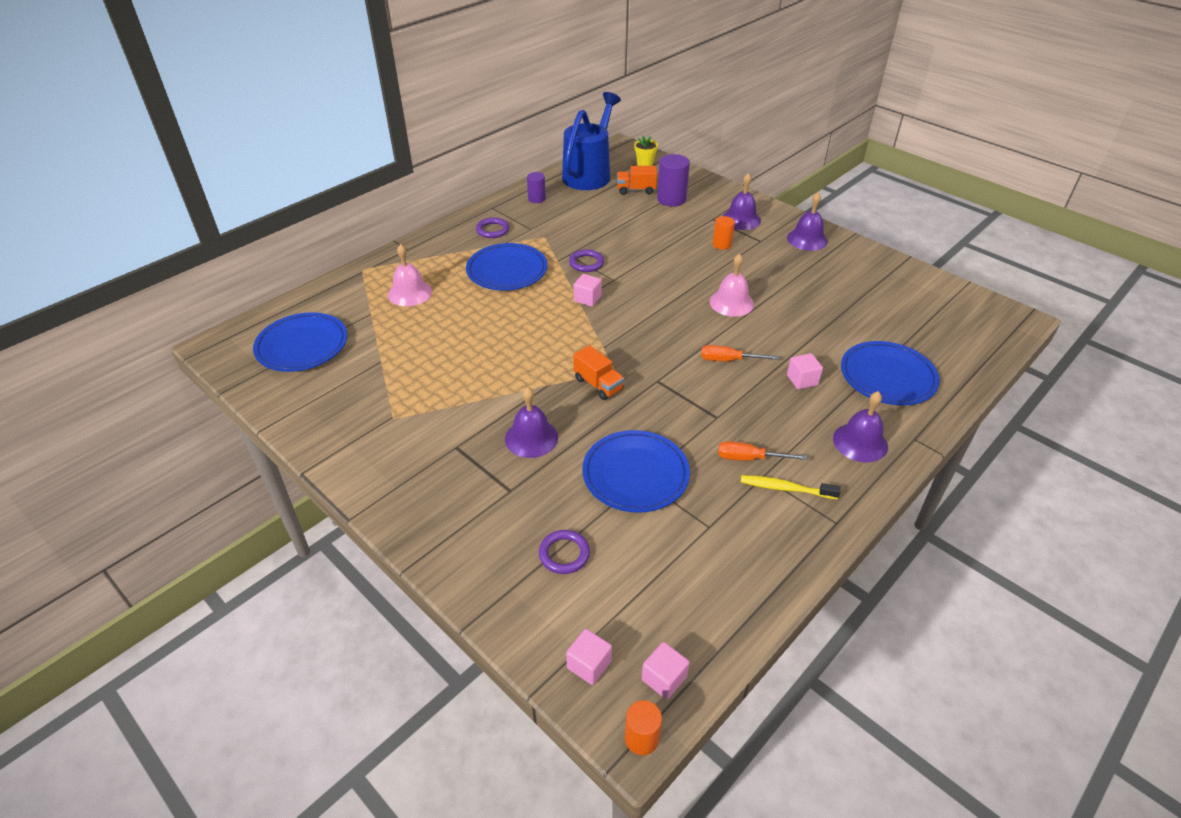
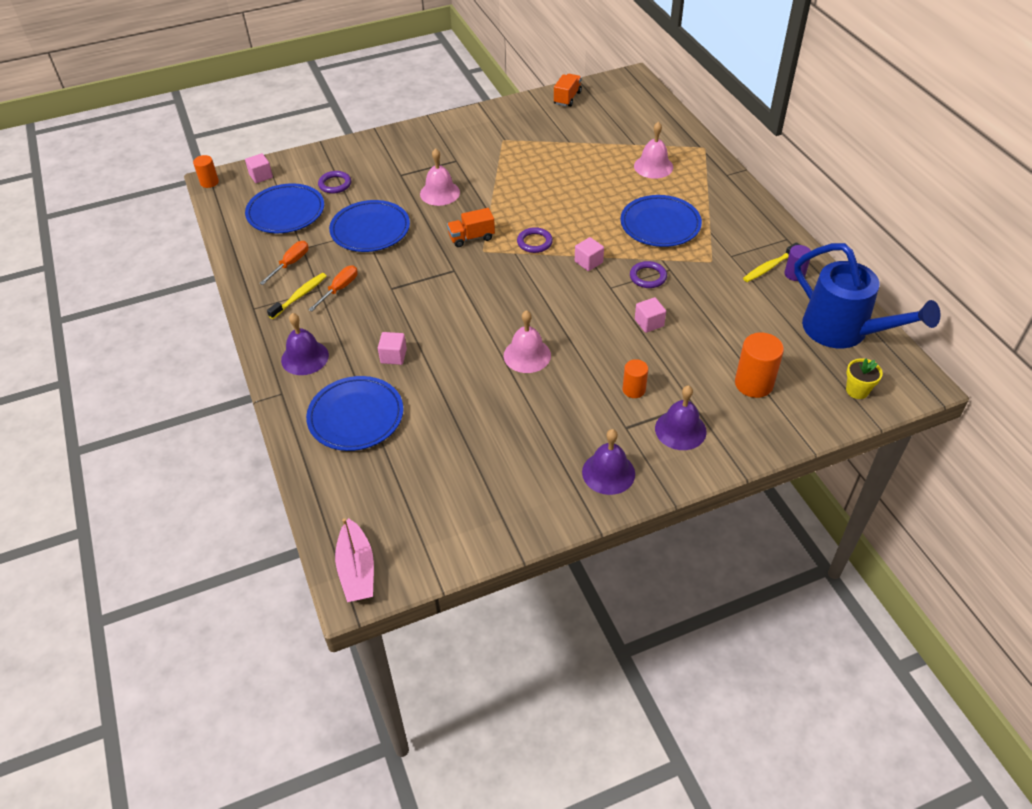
camera: 115 degrees right, 5 degrees up
blue plate [253,312,347,372] -> blue plate moved to [245,183,324,233]
purple ring [476,217,509,238] -> purple ring moved to [517,227,553,253]
purple bell [505,387,558,458] -> pink bell [420,148,460,206]
orange truck [617,166,657,195] -> orange truck moved to [554,74,582,107]
pink cube [642,642,689,700] -> pink cube moved to [635,297,666,333]
purple cylinder [657,154,690,206] -> orange cylinder [735,332,784,398]
orange screwdriver [701,345,779,361] -> orange screwdriver moved to [260,241,308,285]
none -> pink boat [335,518,374,602]
none -> yellow toothbrush [743,242,800,282]

